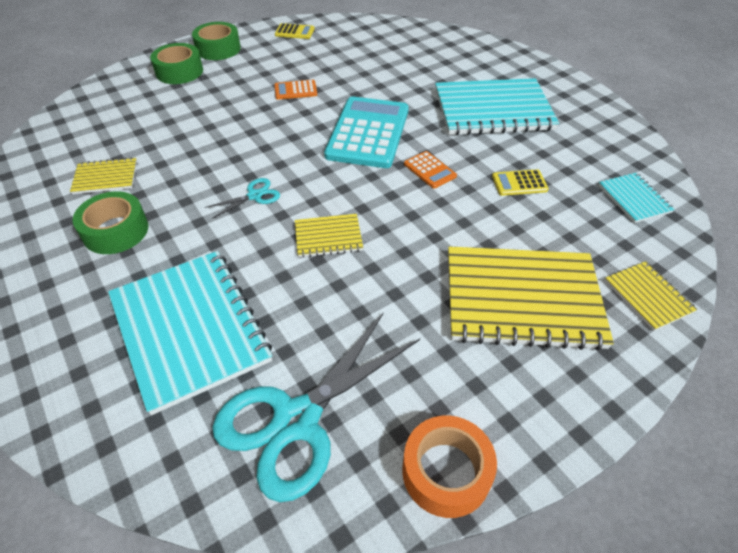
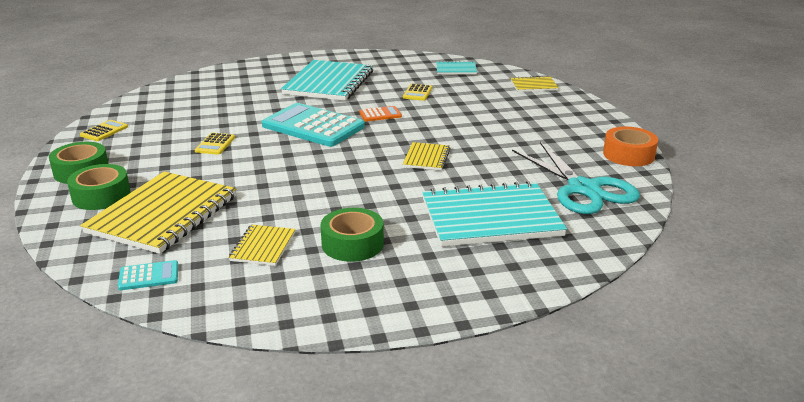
camera: 70 degrees left, 20 degrees down
turquoise scissors [205,178,280,219] -> none
orange calculator [274,80,317,100] -> yellow calculator [195,133,235,155]
yellow notebook [448,246,614,351] -> yellow notebook moved to [80,172,236,254]
none -> turquoise calculator [118,260,178,290]

